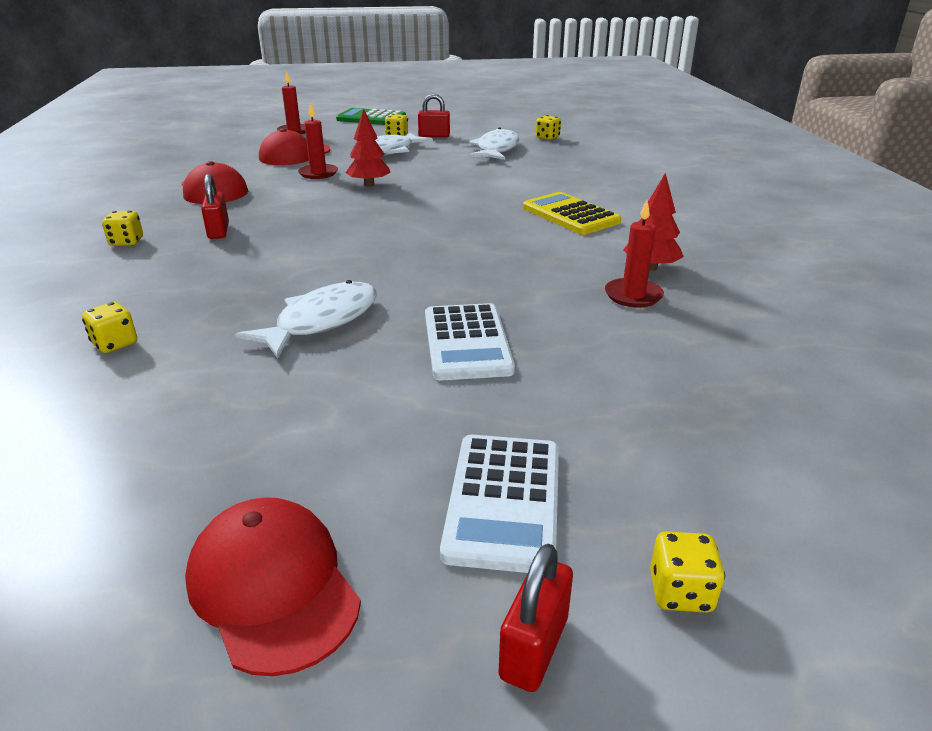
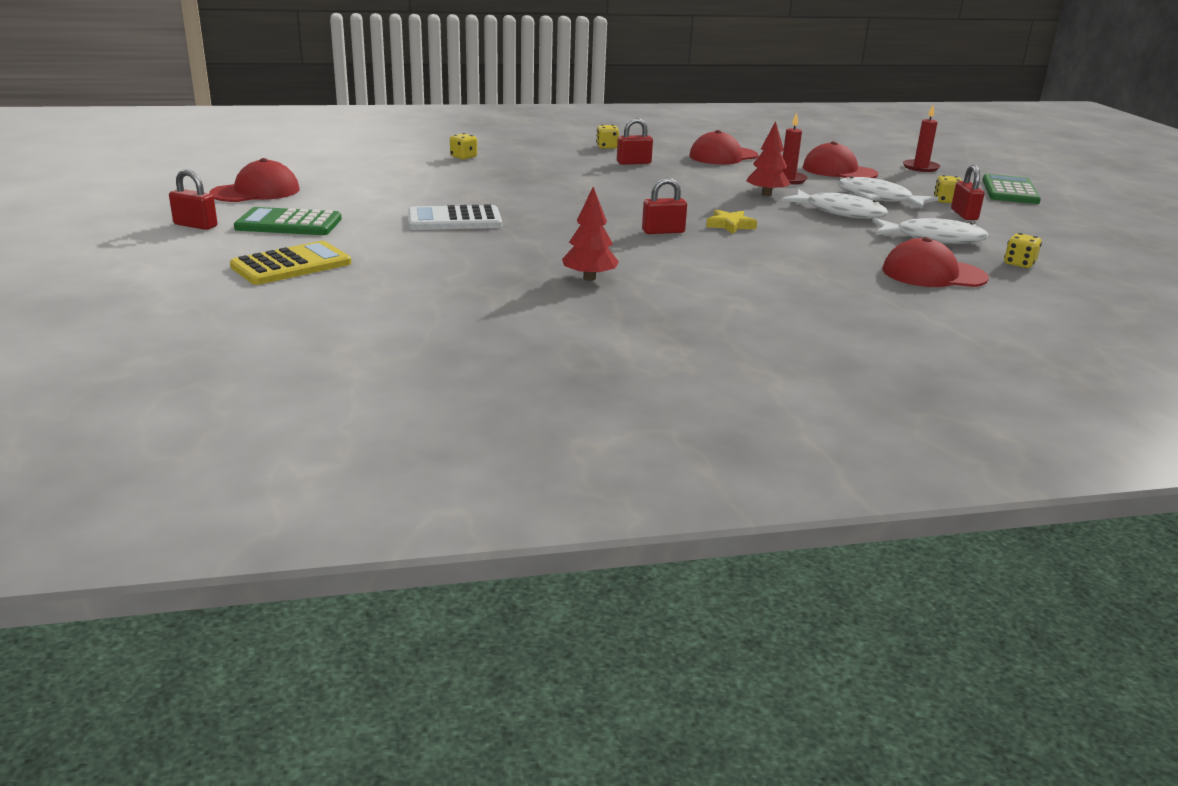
camera: 85 degrees right, 5 degrees down
white fish [235,280,377,358] -> white fish moved to [781,189,888,219]
white calculator [440,435,559,573] -> green calculator [234,207,342,235]
yellow calculator [523,192,621,235] -> yellow calculator moved to [230,241,351,285]
red candle [605,200,664,308] -> none
yellow dice [650,531,725,613] -> none
none -> red padlock [642,178,687,234]
none -> yellow star [706,210,757,234]
none -> red cap [883,237,989,287]

